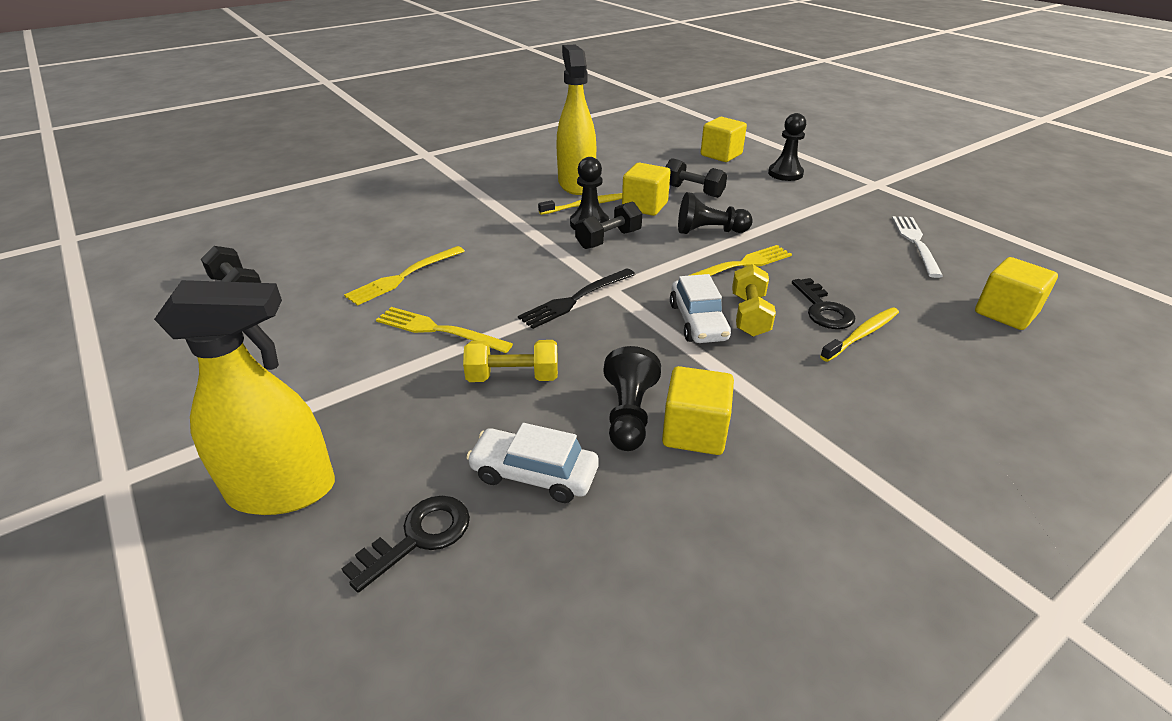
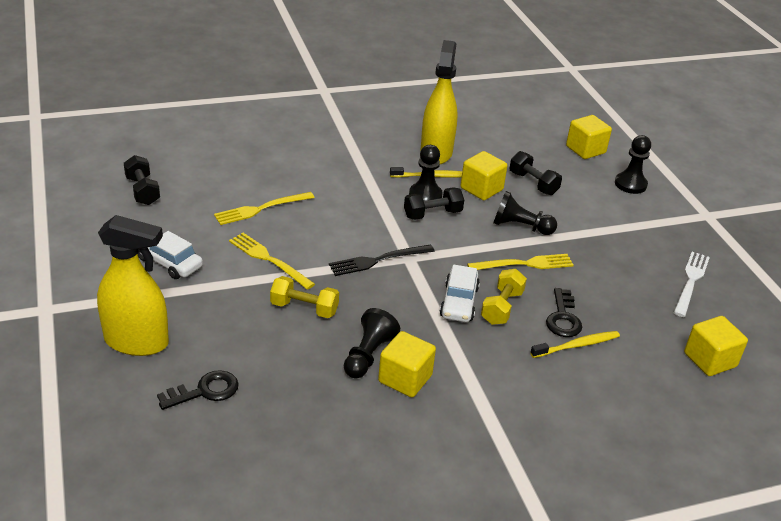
camera: 15 degrees right, 0 degrees up
white car [466,423,599,503] -> white car moved to [137,231,203,279]

